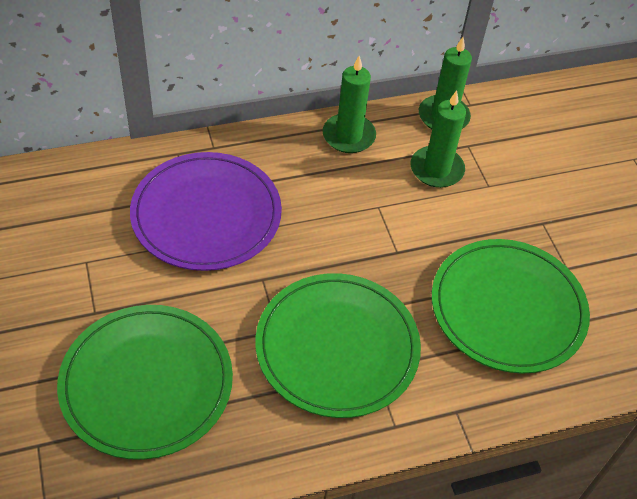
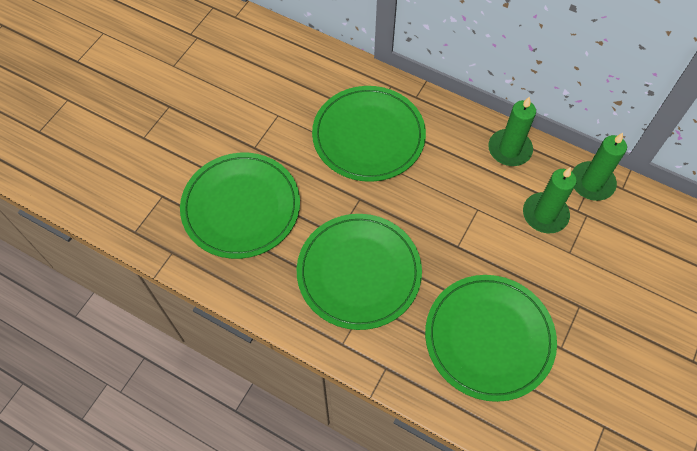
camera: 50 degrees right, 10 degrees up
purple plate [130,152,282,271] -> green plate [312,86,426,182]

